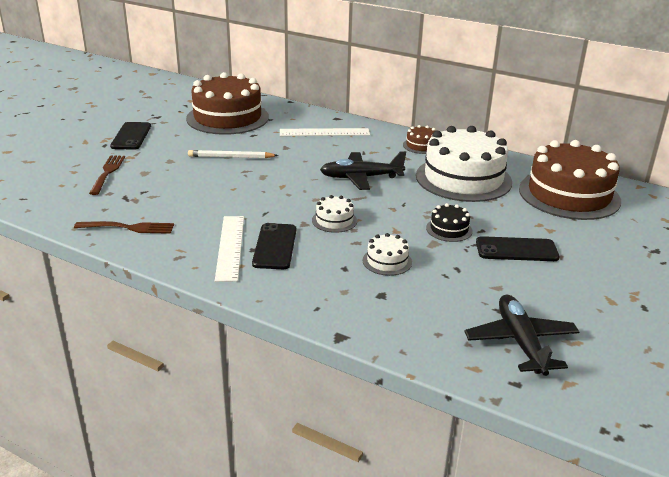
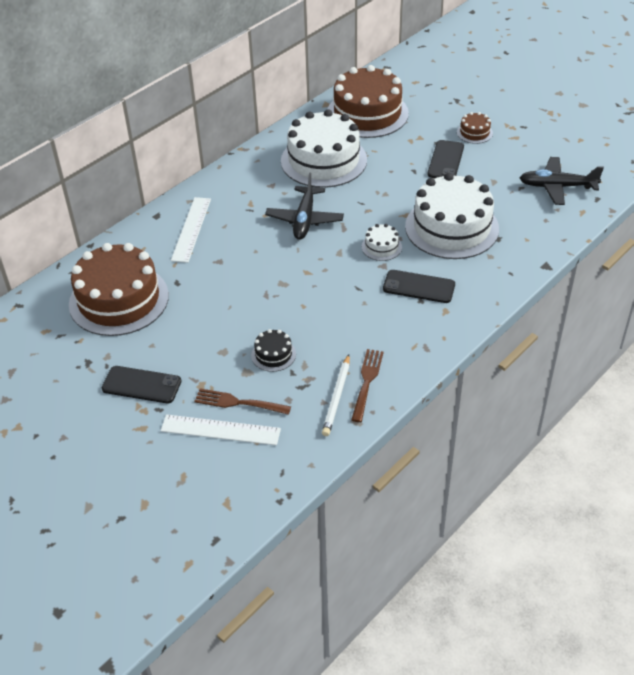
camera: 75 degrees left, 15 degrees up
white pencil [188,150,278,158] -> white pencil moved to [322,354,350,436]
white ruler [215,216,244,282] -> white ruler moved to [161,414,281,445]
white cake [363,233,412,276] -> white cake [405,173,499,259], size x2.34
brown cake [403,125,436,154] -> brown cake moved to [457,112,493,144]
black cake [426,203,473,242] -> black cake moved to [251,329,296,372]

